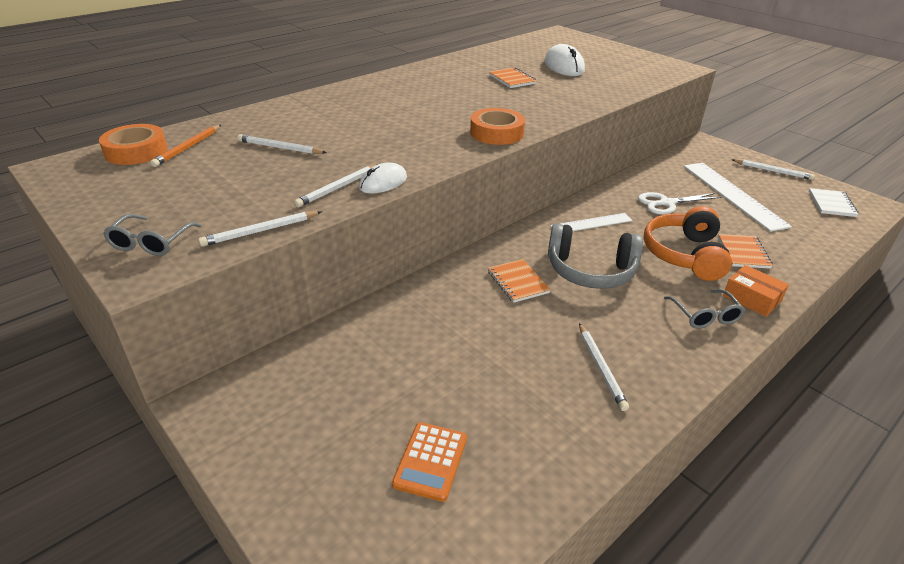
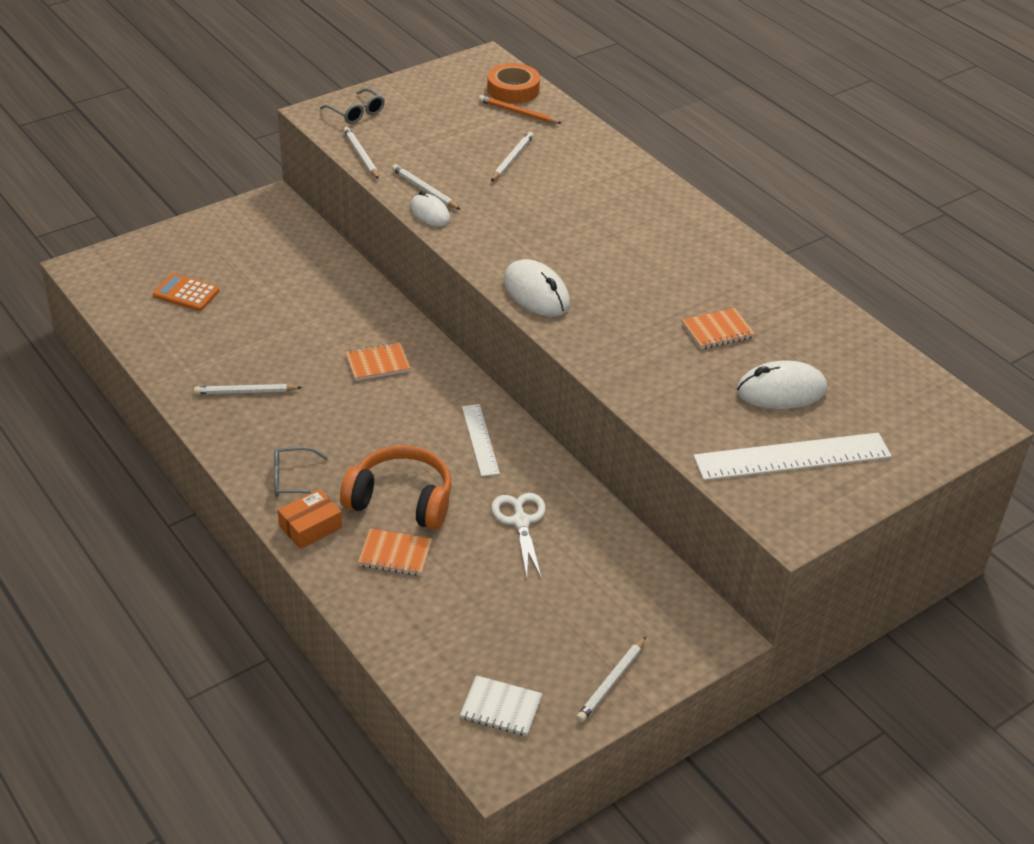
camera: 95 degrees right, 5 degrees up
grey glasses [103,214,201,256] -> grey glasses turned 150 degrees counterclockwise [320,88,385,124]
orange tape [470,108,525,145] -> white mouse [504,259,570,317]
grey headphones [548,223,643,289] -> none
white ruler [684,163,792,232] -> white ruler moved to [693,433,892,480]

